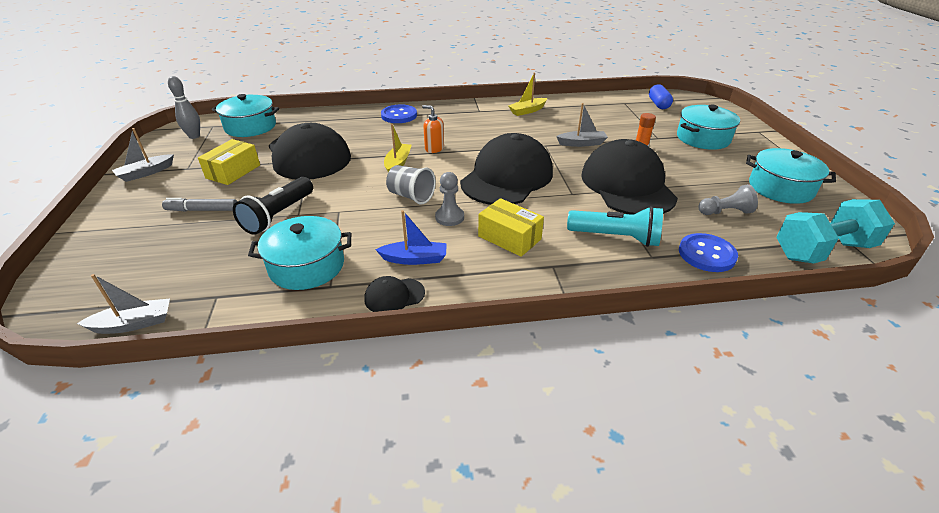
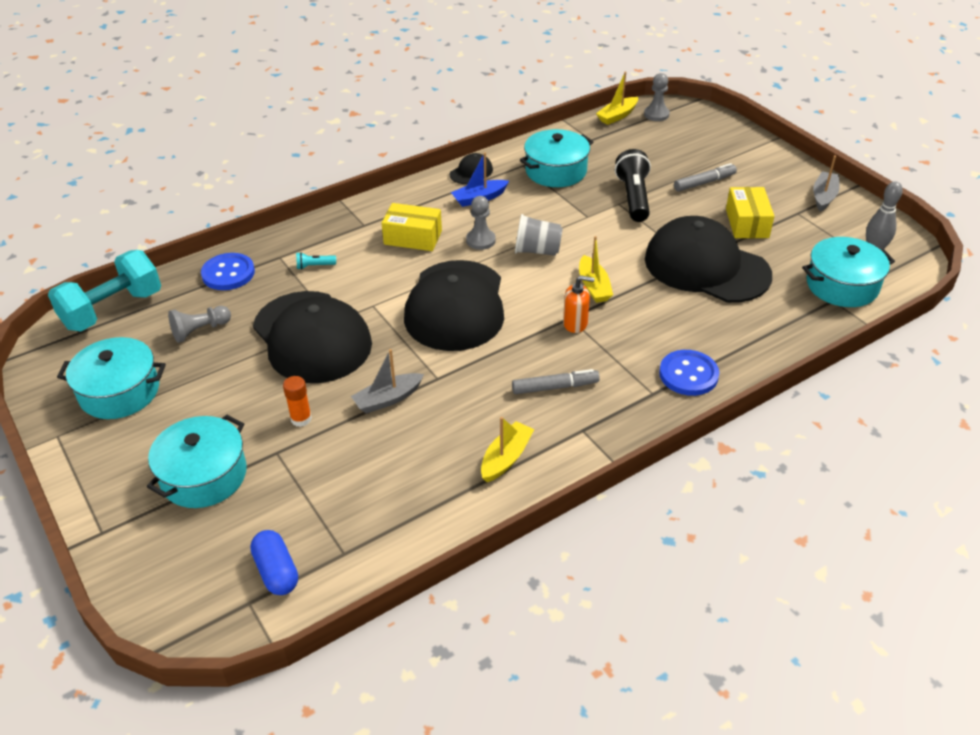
camera: 155 degrees right, 5 degrees up
grey boat [77,274,170,334] -> yellow boat [596,72,638,125]
turquoise flashlight [567,206,663,247] -> turquoise flashlight [296,252,336,270], size x0.44
none -> grey marker [512,369,600,394]
none -> grey pawn [644,73,670,121]

